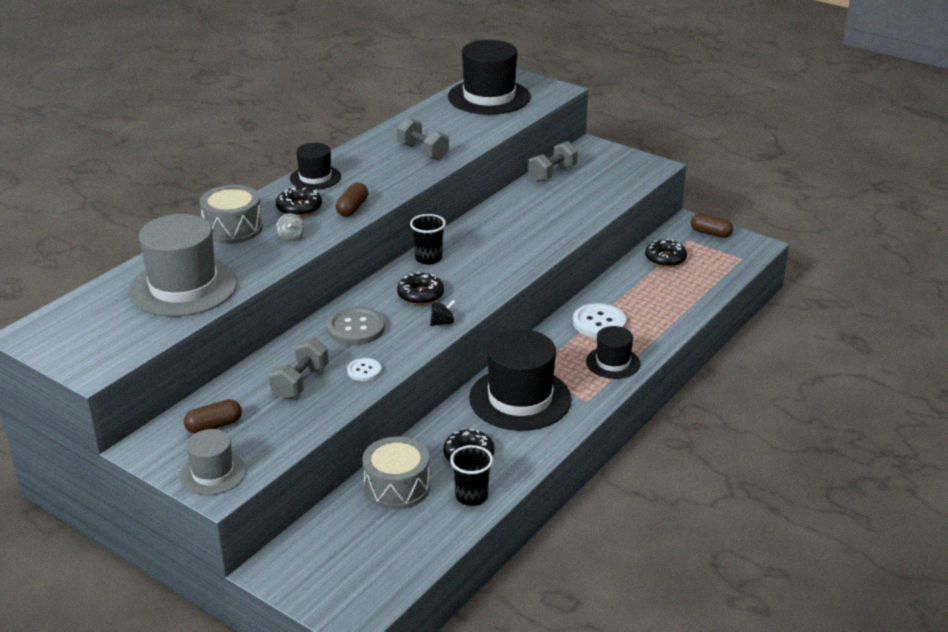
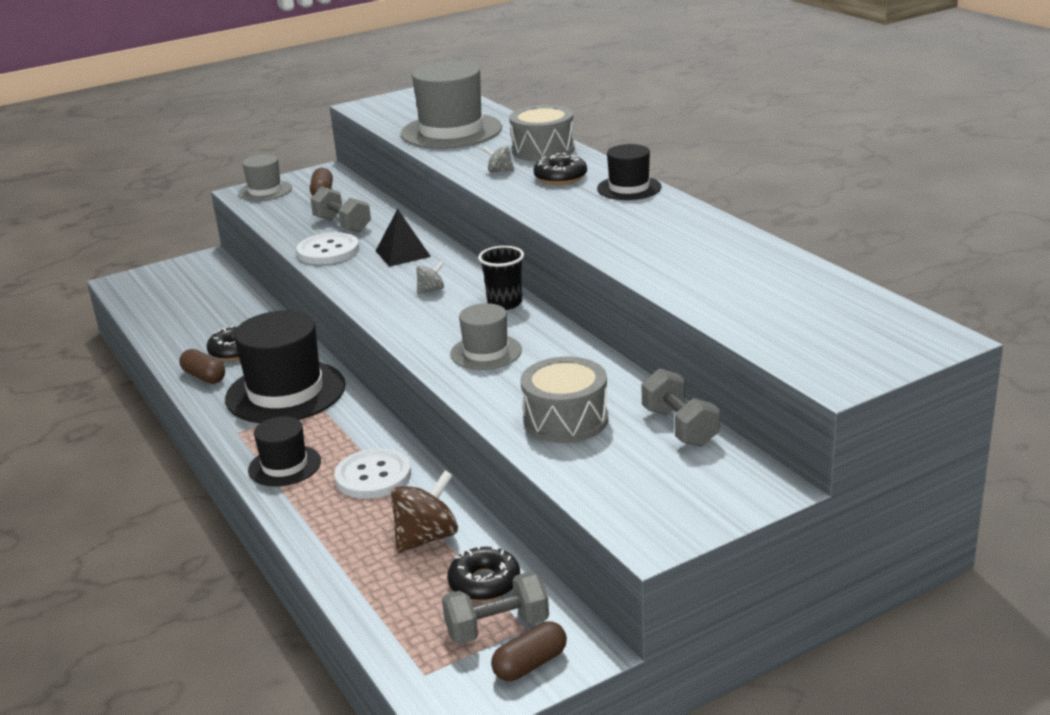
camera: 115 degrees right, 5 degrees down
grey button [326,307,385,345] -> black pyramid [376,209,431,267]
brown capsule [336,183,368,217] -> brown capsule moved to [179,349,225,384]
white button [347,358,381,381] -> white button [296,232,359,264], size x1.79
grey drum [362,437,430,510] -> grey drum moved to [520,357,608,443]
grey dumbbell [397,117,449,160] -> grey dumbbell moved to [442,572,549,644]
black donut [397,272,444,305] -> grey spinning top [417,262,444,294]
black spinning top [430,300,456,326] -> none
black hat [448,40,531,115] -> none
black cup [450,445,493,506] -> none
none -> brown spinning top [390,471,458,553]
none -> grey hat [450,303,522,370]

